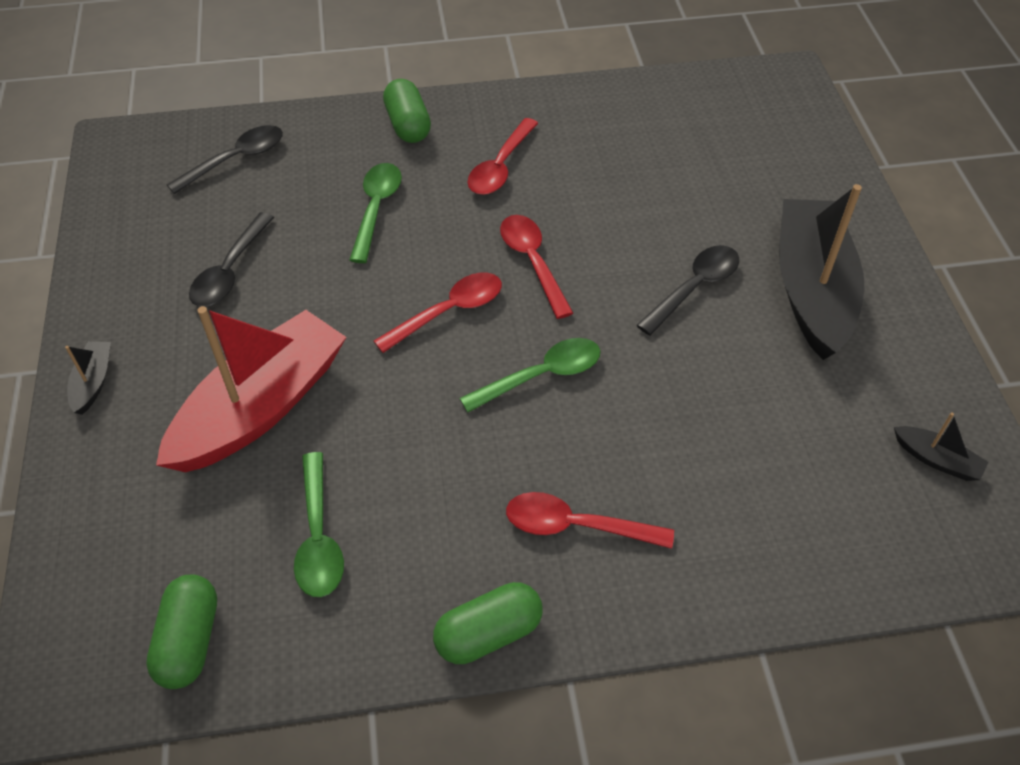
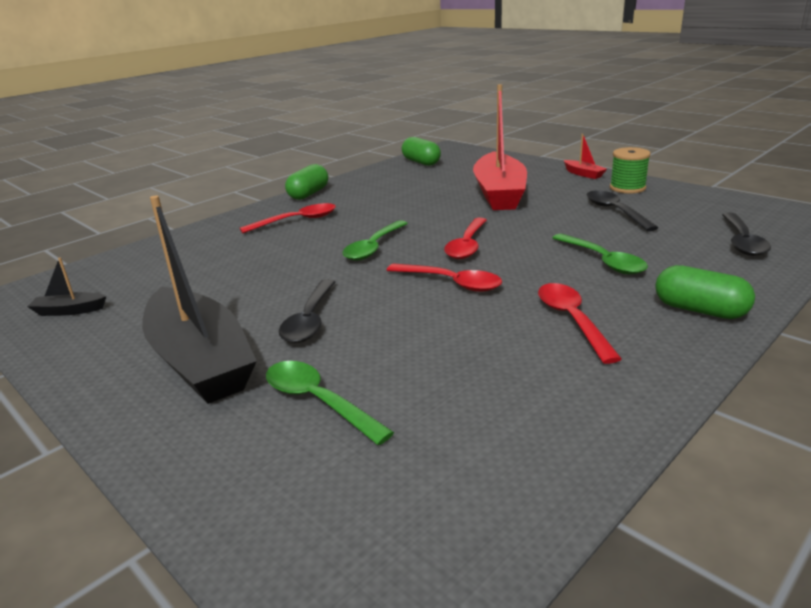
camera: 145 degrees right, 25 degrees down
black boat [65,341,111,415] -> red boat [564,134,607,179]
green spoon [294,452,344,597] -> green spoon moved to [266,361,394,445]
none -> green spool [610,147,651,194]

